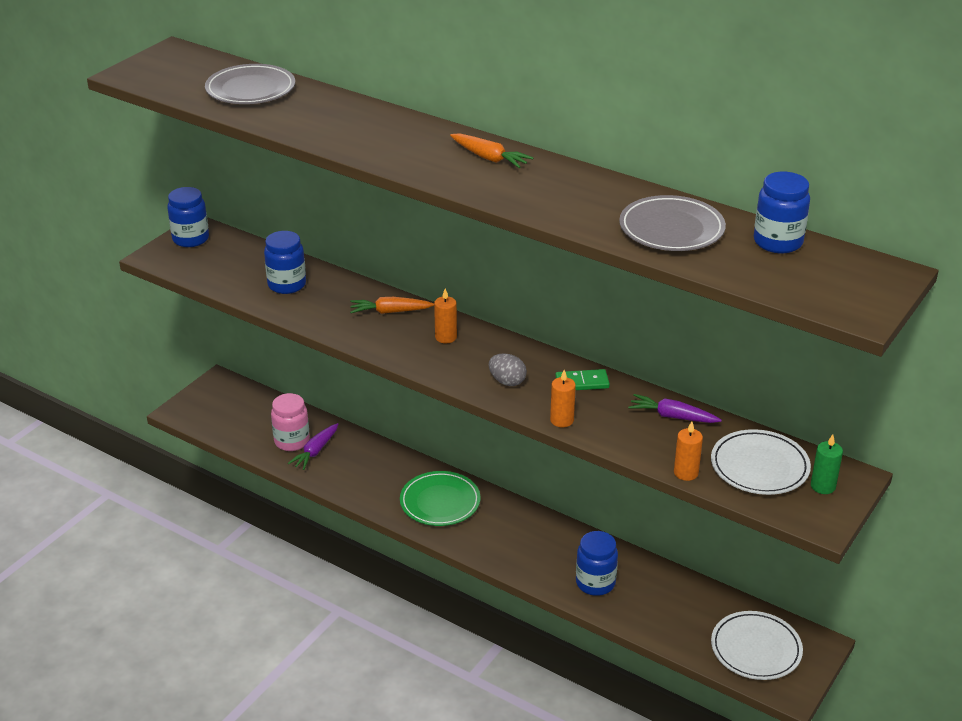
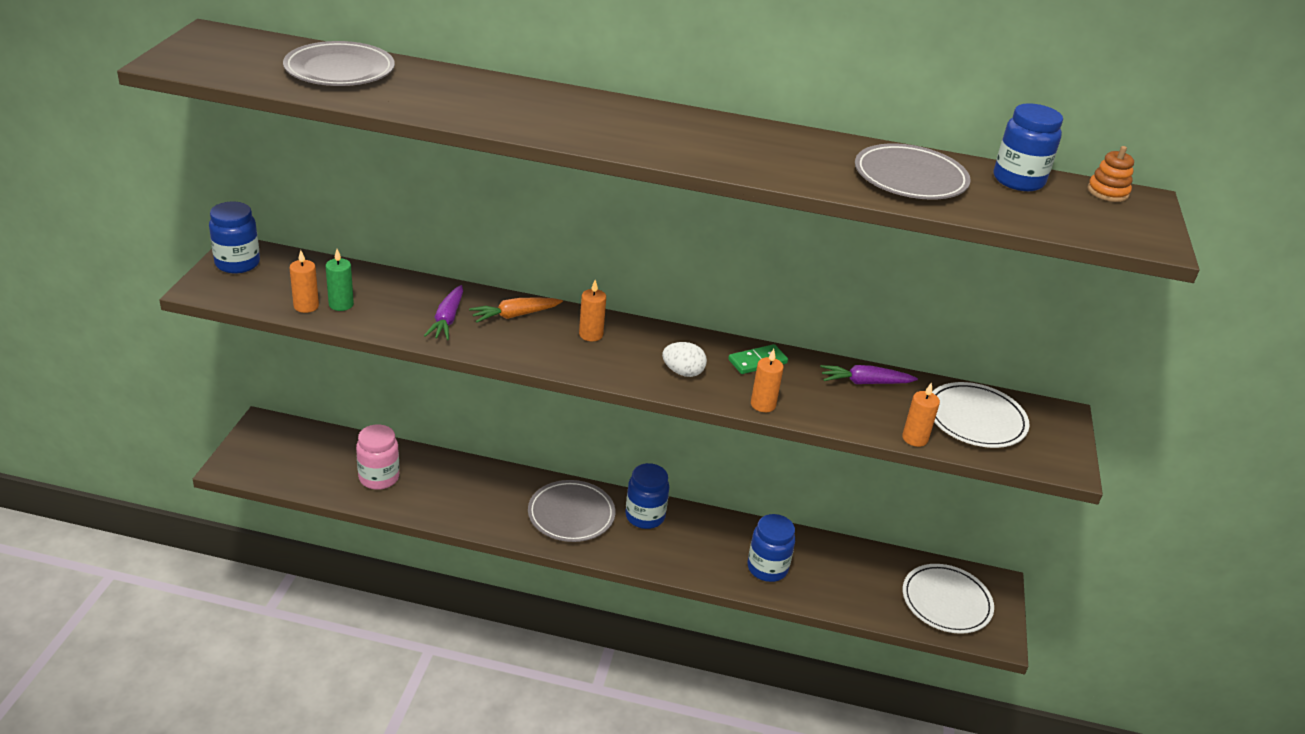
camera: 25 degrees left, 0 degrees up
blue jar [264,231,306,294] -> blue jar moved to [625,463,669,529]
purple carrot [288,423,338,470] -> purple carrot moved to [424,285,463,340]
green plate [400,471,481,526] -> grey plate [528,480,615,542]
orange carrot [450,133,534,168] -> none
grey egg [489,353,527,386] -> white egg [662,342,707,377]
green candle [811,434,843,494] -> green candle moved to [326,249,354,311]
none -> orange candle [290,250,319,313]
none -> orange stacking toy [1087,146,1134,202]

